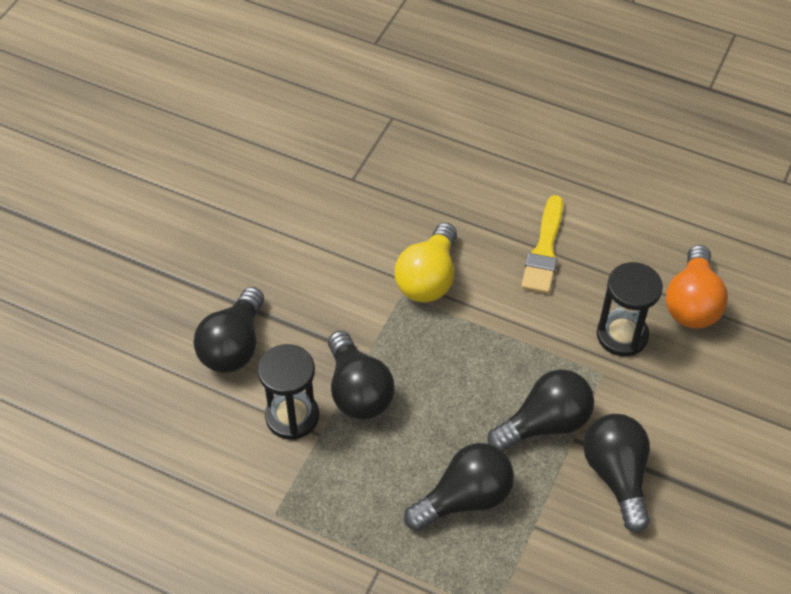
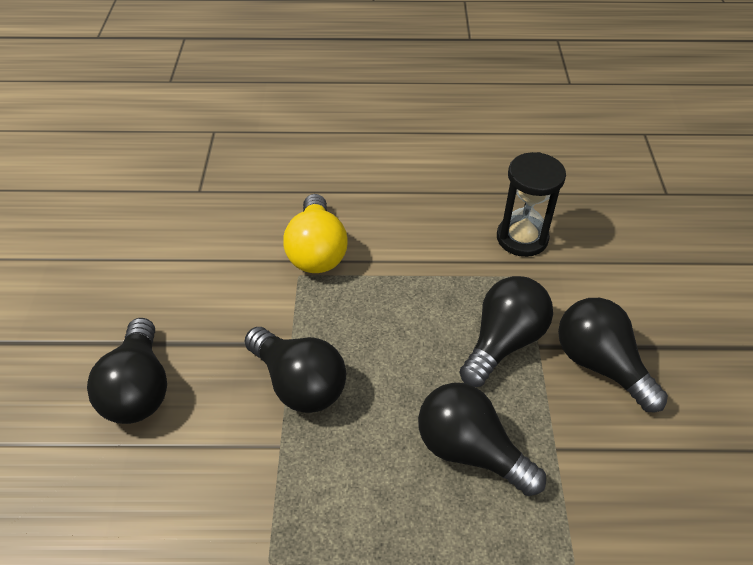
camera: 25 degrees left, 5 degrees down
black hourglass [258,344,319,440] -> none
black light bulb [404,443,514,531] -> black light bulb turned 90 degrees counterclockwise [418,383,546,496]
yellow brush [521,195,563,294] -> none
orange light bulb [666,245,728,329] -> none

